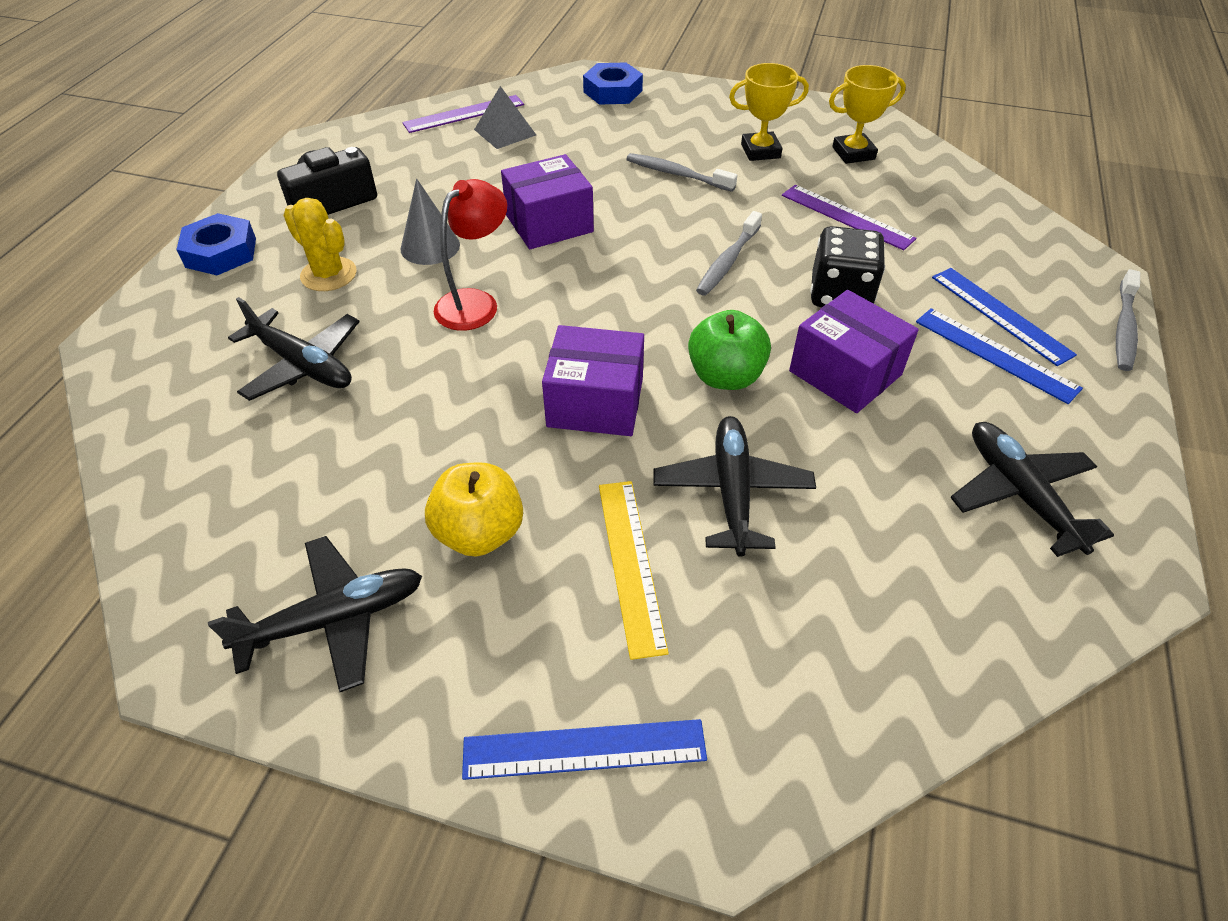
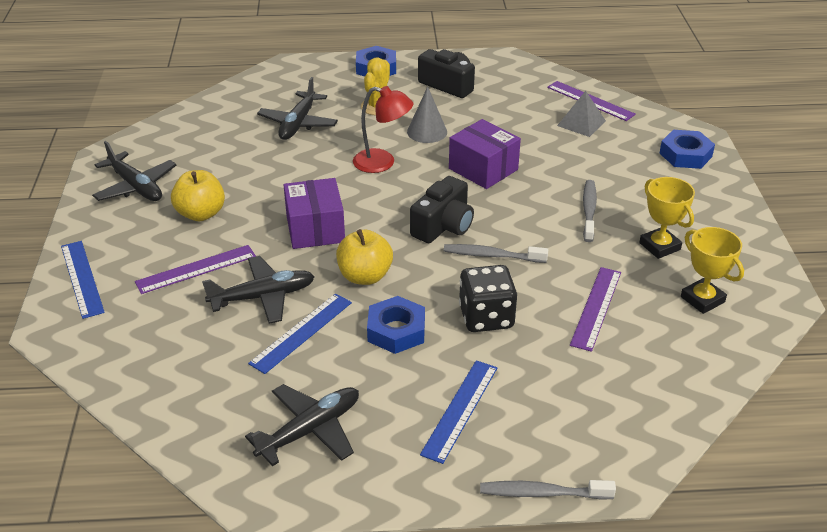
camera: 70 degrees right, 10 degrees down
yellow ruler [599,481,669,660] -> purple ruler [135,245,256,294]
green apple [688,310,771,390] -> yellow apple [336,229,393,285]
purple box [789,290,919,413] -> blue nut [367,296,425,354]
blue ruler [932,268,1077,366] -> blue ruler moved to [248,293,352,374]
none -> black camera [410,176,474,243]

